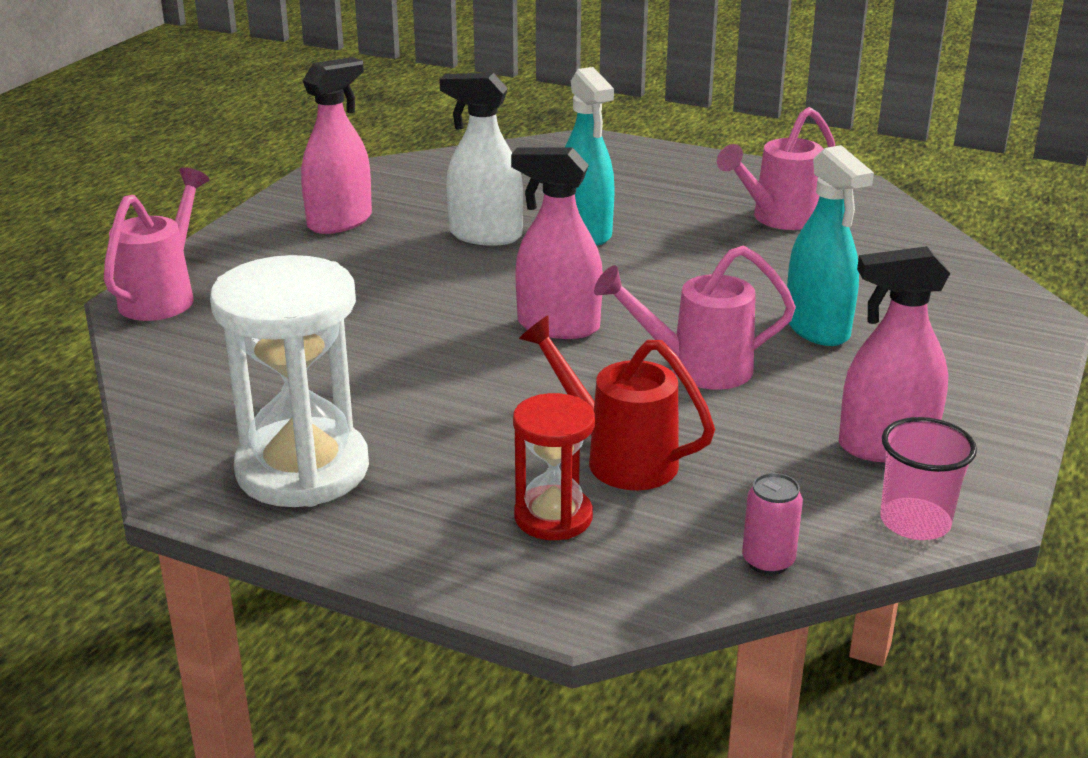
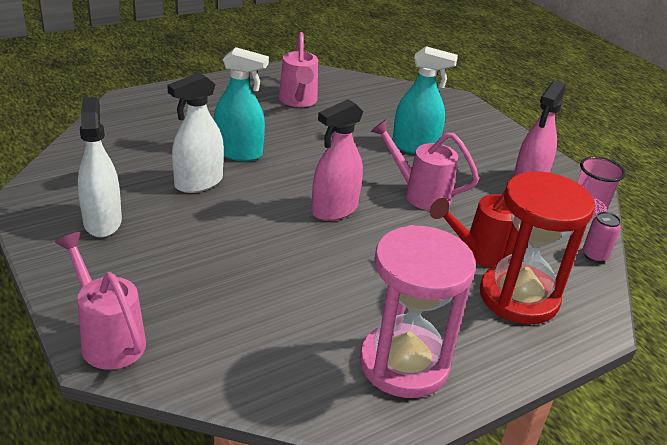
camera: 60 degrees left, 5 degrees up
white hourglass [210,255,369,507] -> pink hourglass [360,225,476,398]
pink spray bottle [301,57,372,234] -> white spray bottle [78,97,122,238]
red hourglass [513,393,595,540] -> red hourglass [480,171,595,324], size x1.77
pink watering can [594,245,796,390] -> pink watering can turned 90 degrees clockwise [370,119,479,211]

